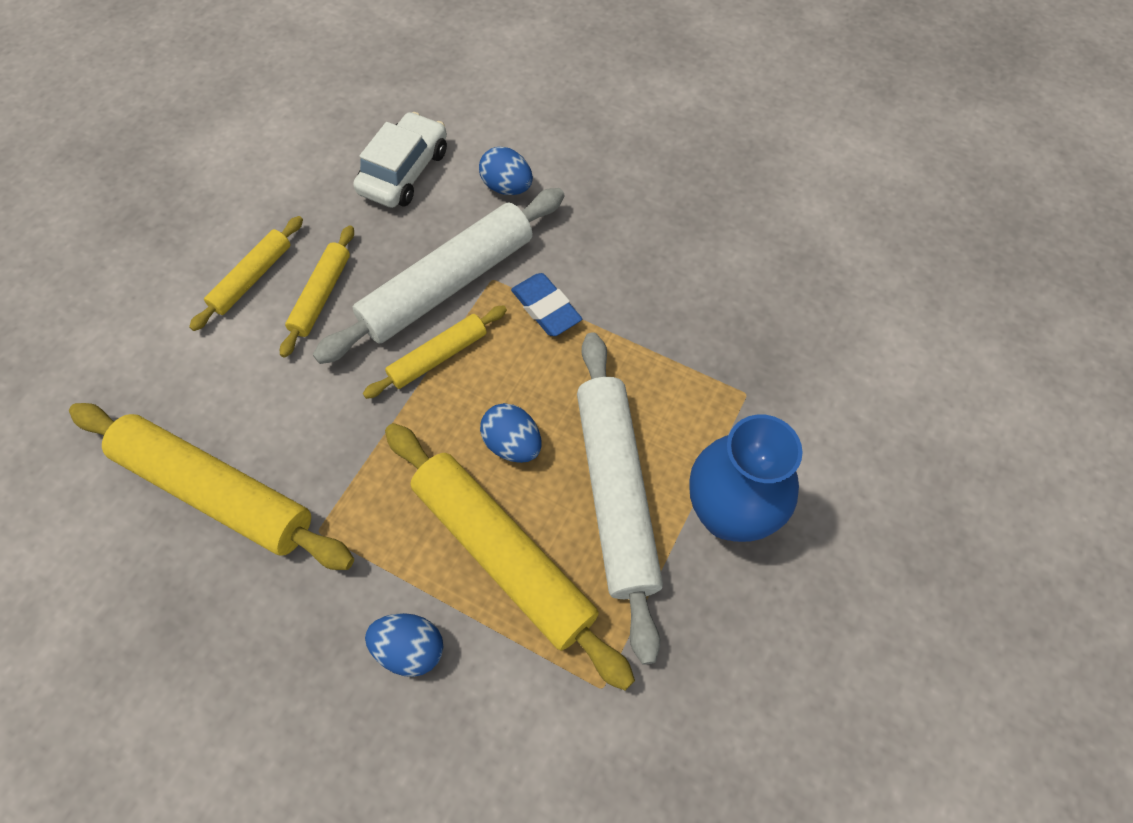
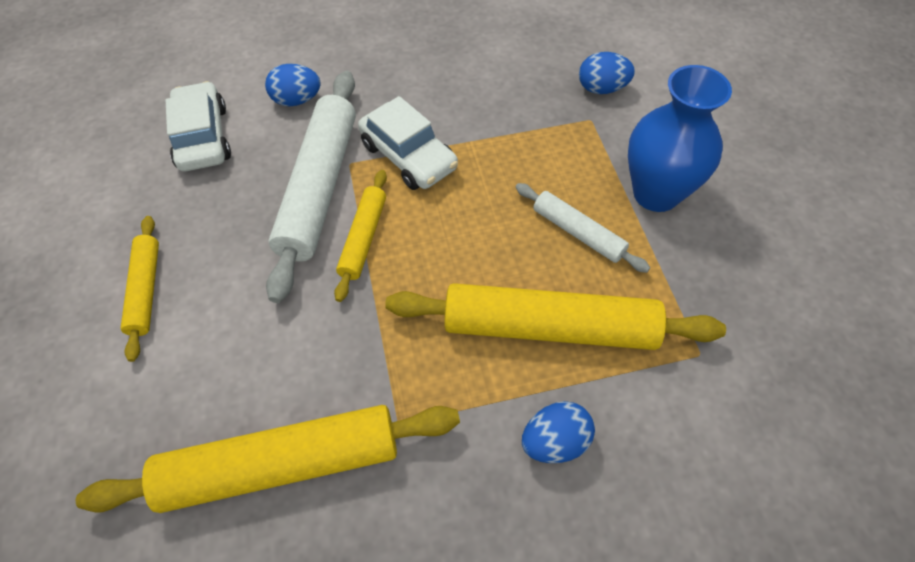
camera: 40 degrees left, 5 degrees down
yellow rolling pin [280,225,354,358] -> none
blue egg [480,403,542,463] -> blue egg moved to [579,52,635,94]
blue eraser [511,273,582,336] -> white car [358,96,458,190]
white rolling pin [577,332,663,665] -> white rolling pin [516,183,650,273], size x0.53

